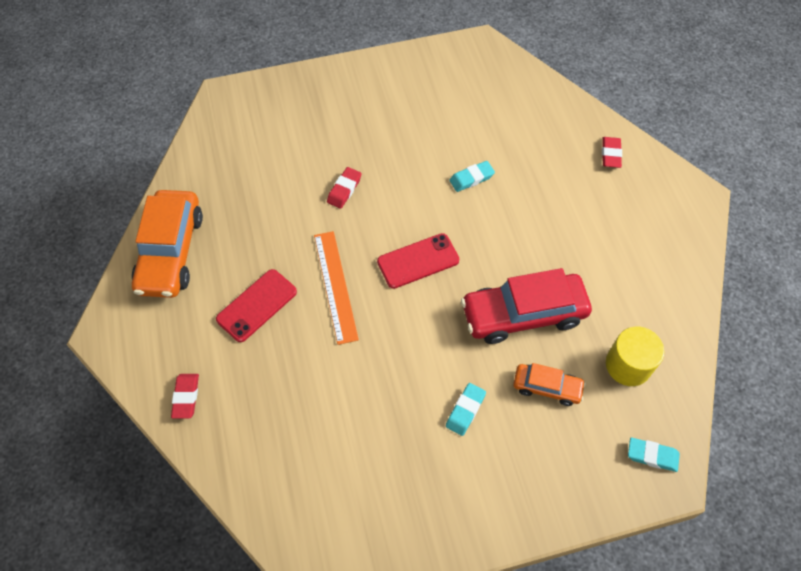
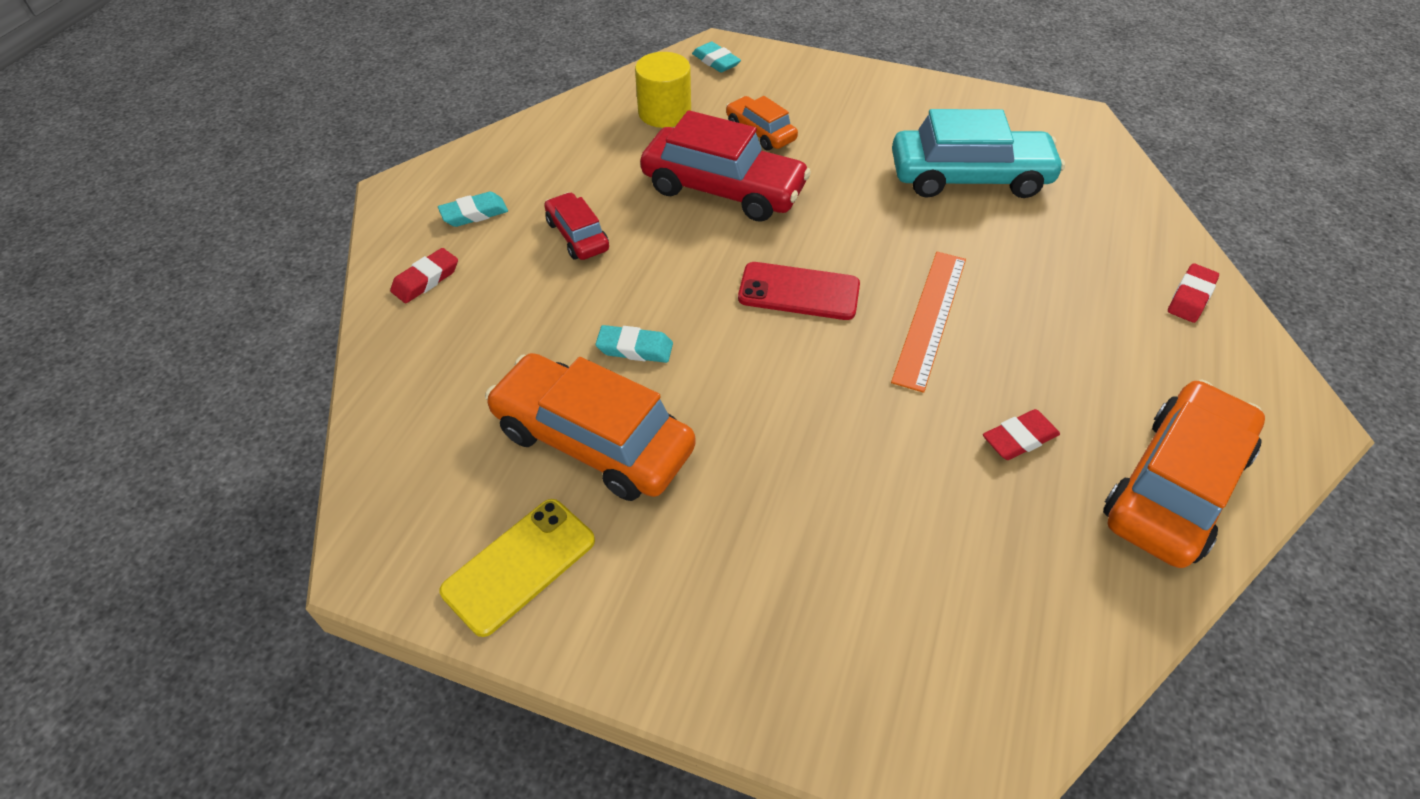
camera: 145 degrees left, 10 degrees down
red phone [216,269,297,342] -> none
red eraser [327,167,362,209] -> red eraser moved to [983,409,1060,460]
turquoise eraser [446,383,486,436] -> turquoise eraser moved to [438,192,508,227]
none -> yellow phone [439,499,595,637]
none -> orange car [485,353,696,501]
none -> red car [544,192,609,260]
none -> turquoise car [892,109,1065,198]

